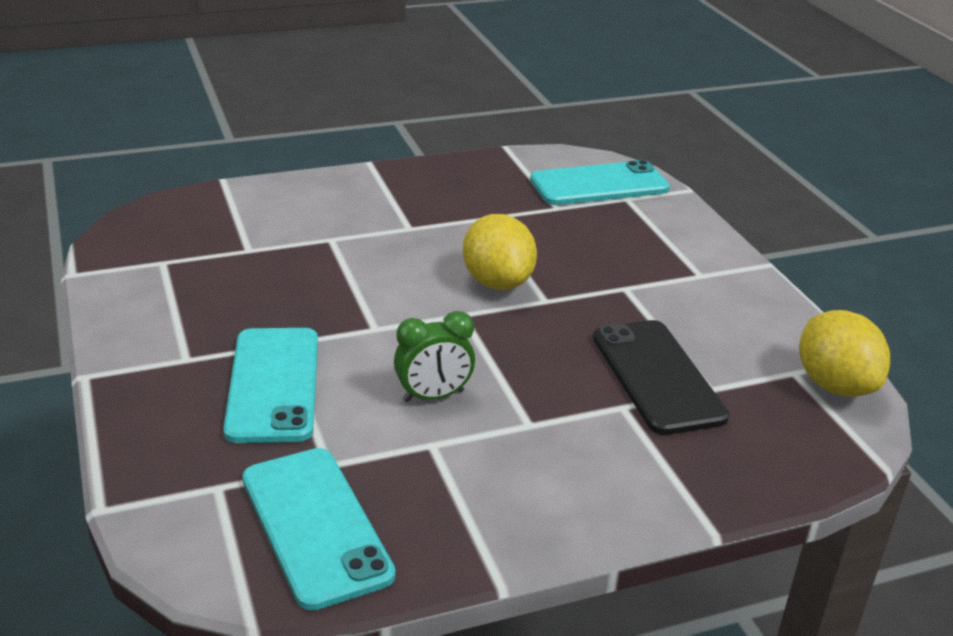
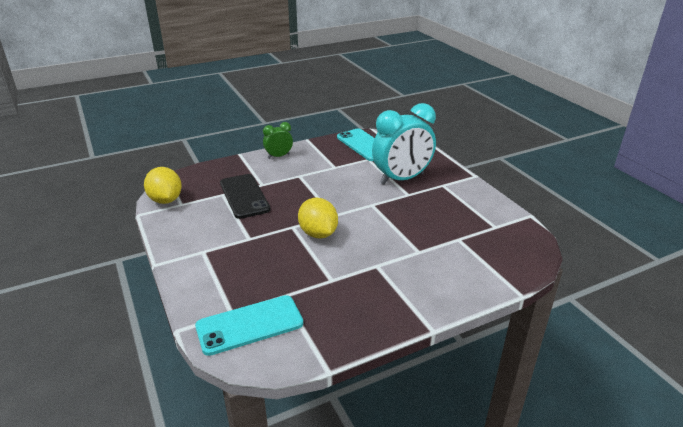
camera: 175 degrees right, 0 degrees up
turquoise phone [223,328,318,443] -> turquoise clock [372,103,436,185]
green clock [394,311,475,402] -> green clock moved to [263,122,293,159]

